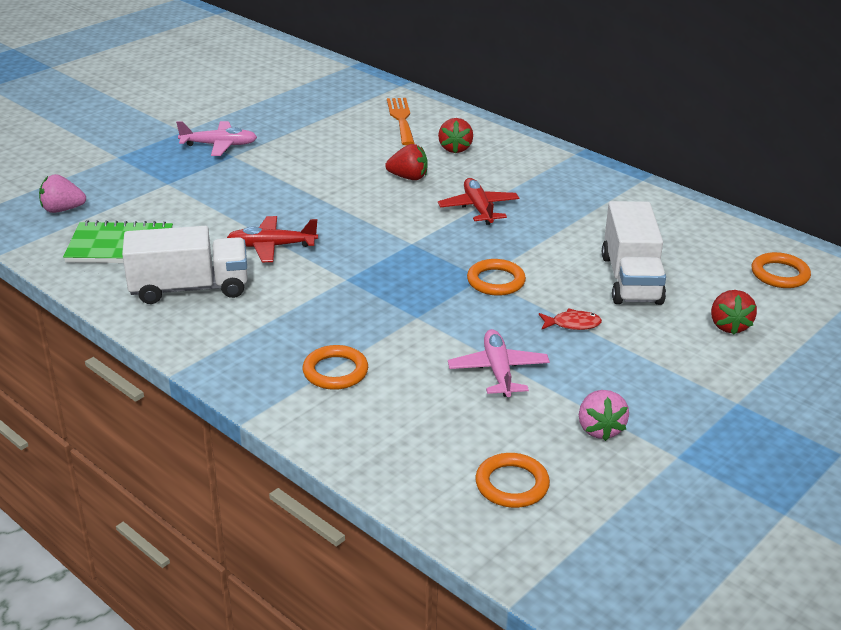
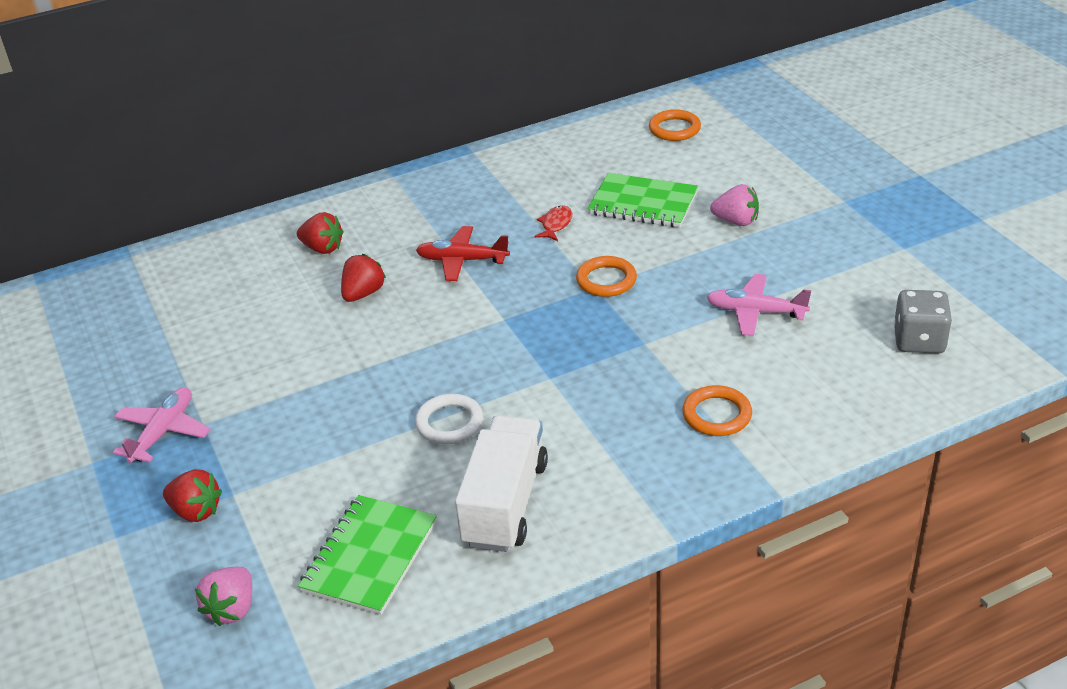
camera: 65 degrees left, 5 degrees up
red plane [227,216,318,262] -> white ring [415,394,483,444]
orange fork [387,98,414,145] -> none
orange ring [475,453,550,508] -> grey dice [894,290,952,354]
red fish [539,308,602,330] -> red fish moved to [534,206,572,241]
pink strawberry [579,390,629,441] -> pink strawberry moved to [710,184,759,226]
white truck [602,201,666,305] -> green notebook [588,173,698,228]
red strawberry [711,290,757,335] -> red strawberry moved to [163,469,222,522]

